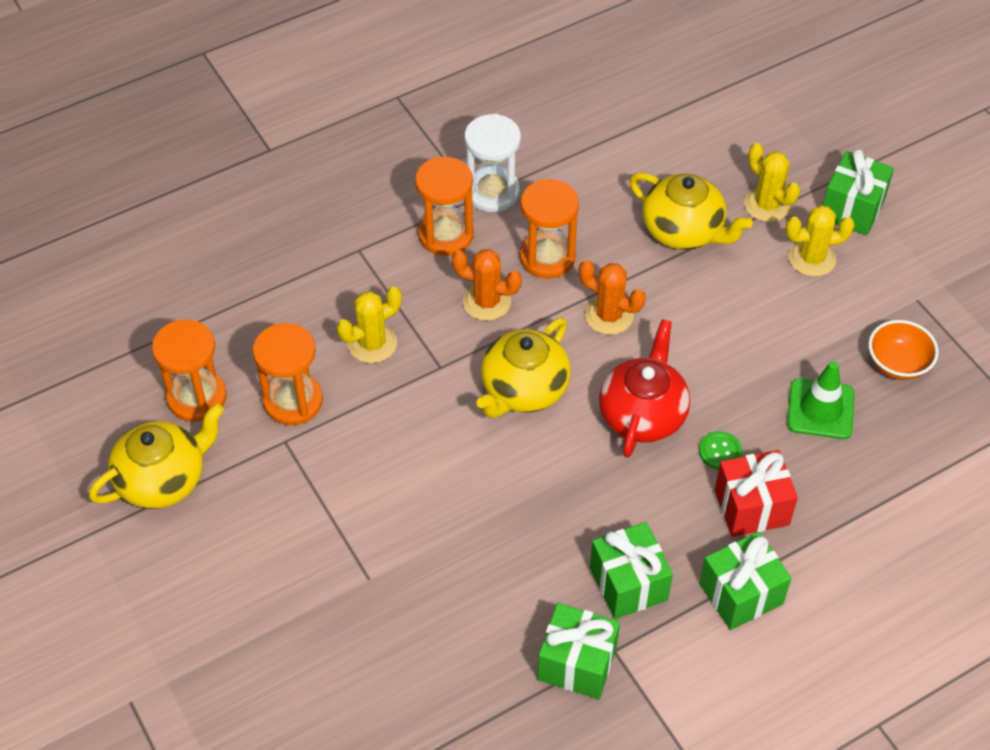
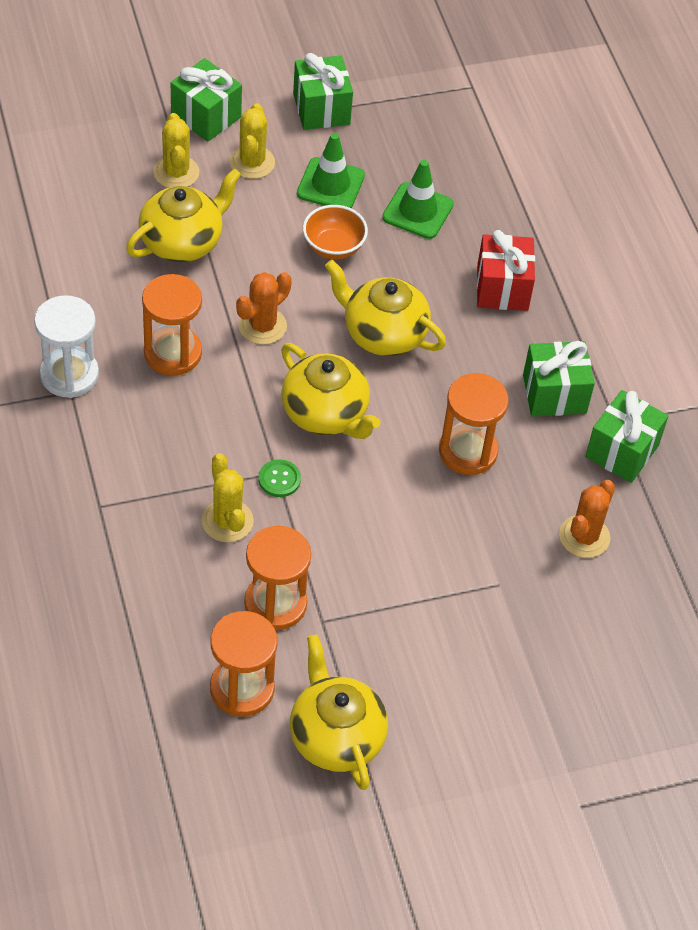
camera: 80 degrees left, 0 degrees up
orange hourglass [415,157,474,256] -> orange hourglass moved to [439,373,509,475]
orange cactus [452,249,522,321] -> orange cactus moved to [559,480,615,558]
red teapot [599,319,690,458] -> yellow teapot [325,260,446,356]
green button [699,431,742,470] -> green button moved to [259,460,301,497]
green gift [699,532,791,630] -> green gift moved to [293,53,353,130]
yellow cactus [744,143,800,222] -> yellow cactus turned 75 degrees counterclockwise [153,113,199,188]
orange bowl [869,320,939,380] -> orange bowl moved to [303,205,368,259]
none -> green traffic cone [297,133,365,208]

